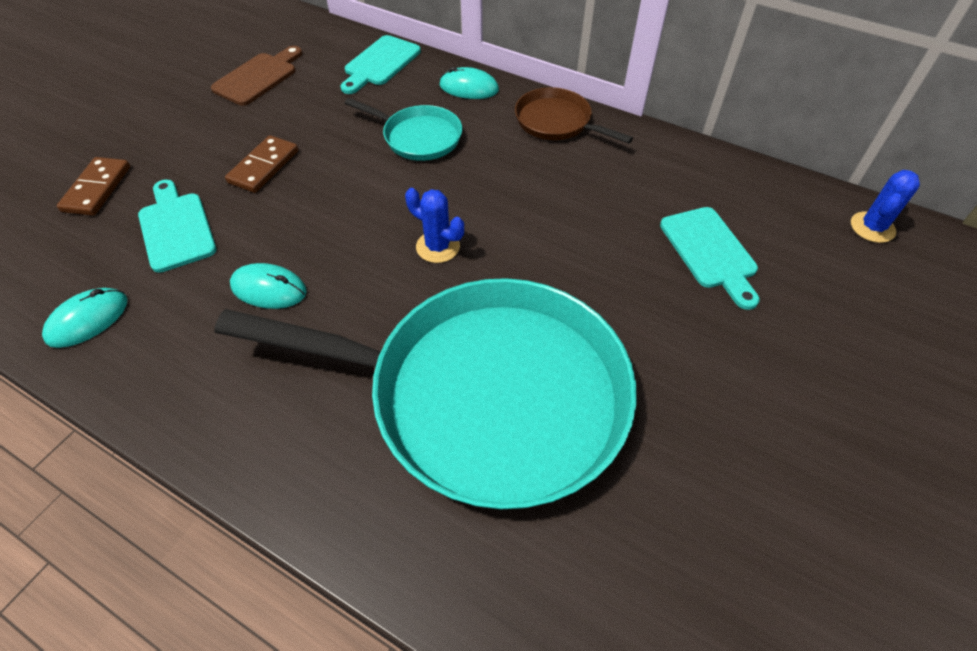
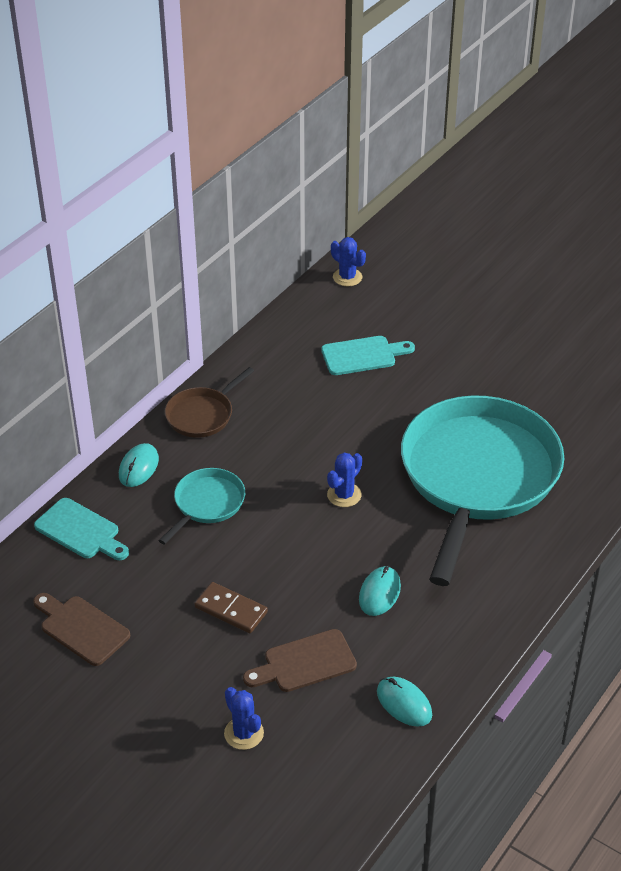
camera: 85 degrees left, 10 degrees down
brown domino [57,157,130,216] -> blue cactus [224,687,264,750]
turquoise cutting board [138,180,216,273] -> brown cutting board [243,629,357,692]

